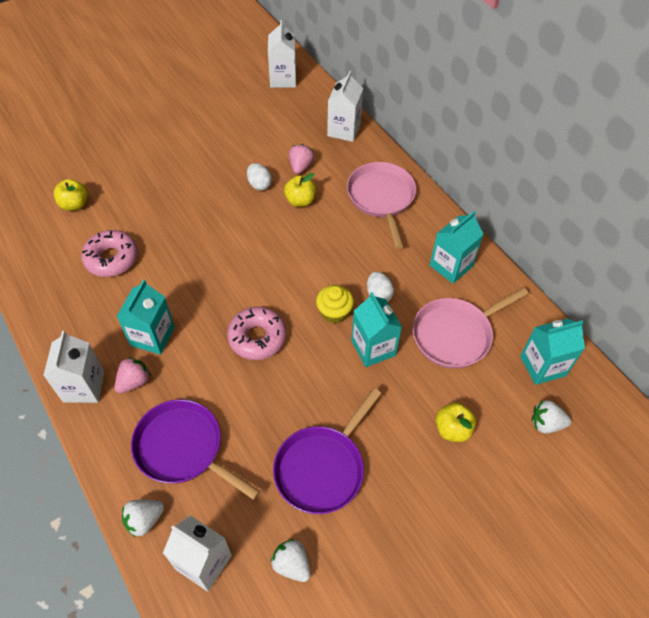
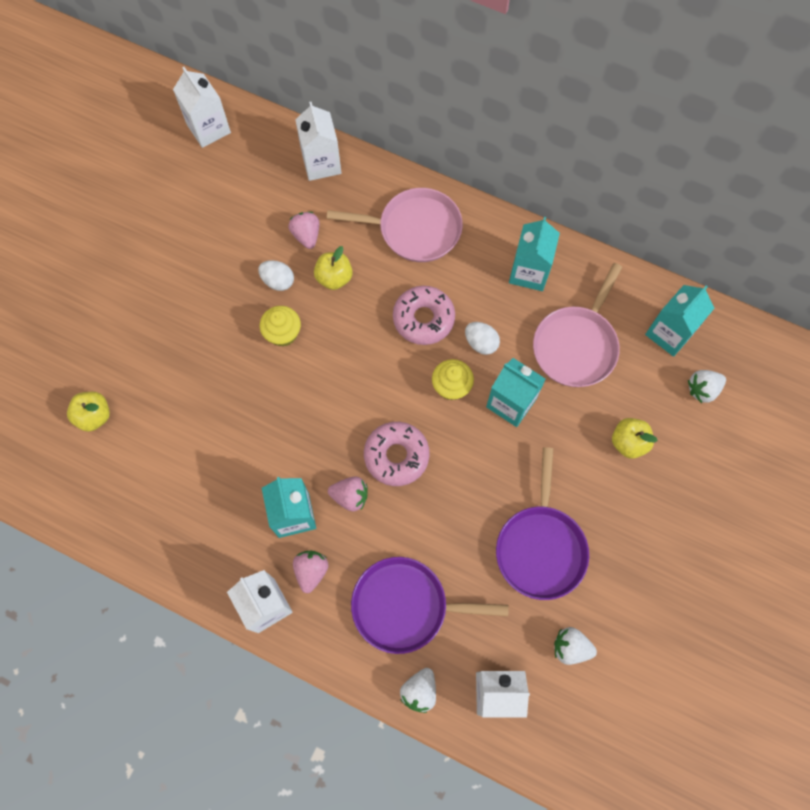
camera: 30 degrees left, 15 degrees up
pink donut [81,230,138,277] -> pink donut moved to [393,286,455,345]
pink pan [347,162,416,249] -> pink pan turned 135 degrees clockwise [327,188,463,262]
none -> yellow cupcake [260,306,301,347]
none -> pink strawberry [328,476,368,512]

